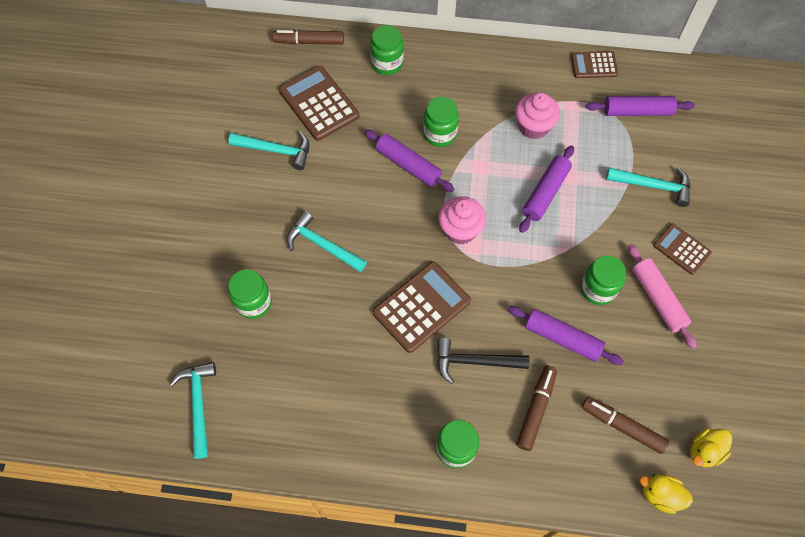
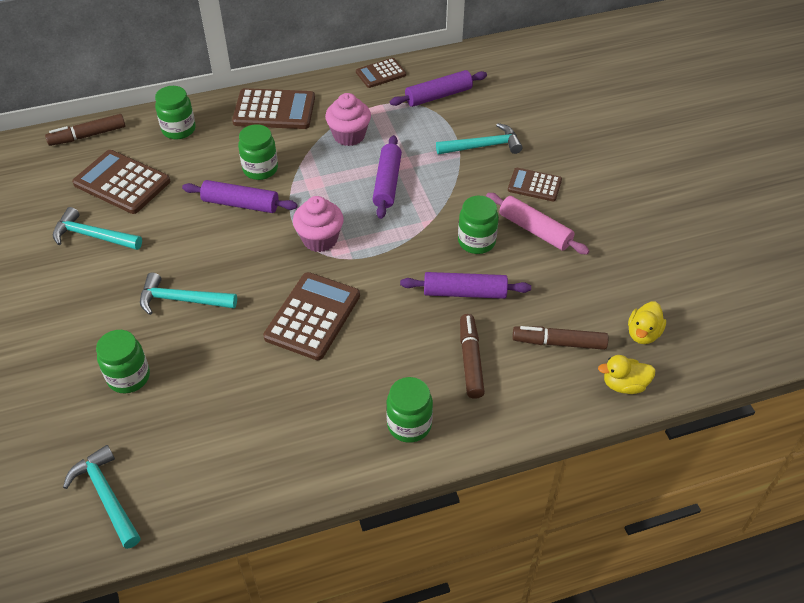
camera: 25 degrees left, 15 degrees down
turquoise hammer [229,132,309,170] -> turquoise hammer turned 150 degrees counterclockwise [53,207,142,250]
black hammer [437,338,529,384] -> none
none -> brown calculator [232,88,315,129]

